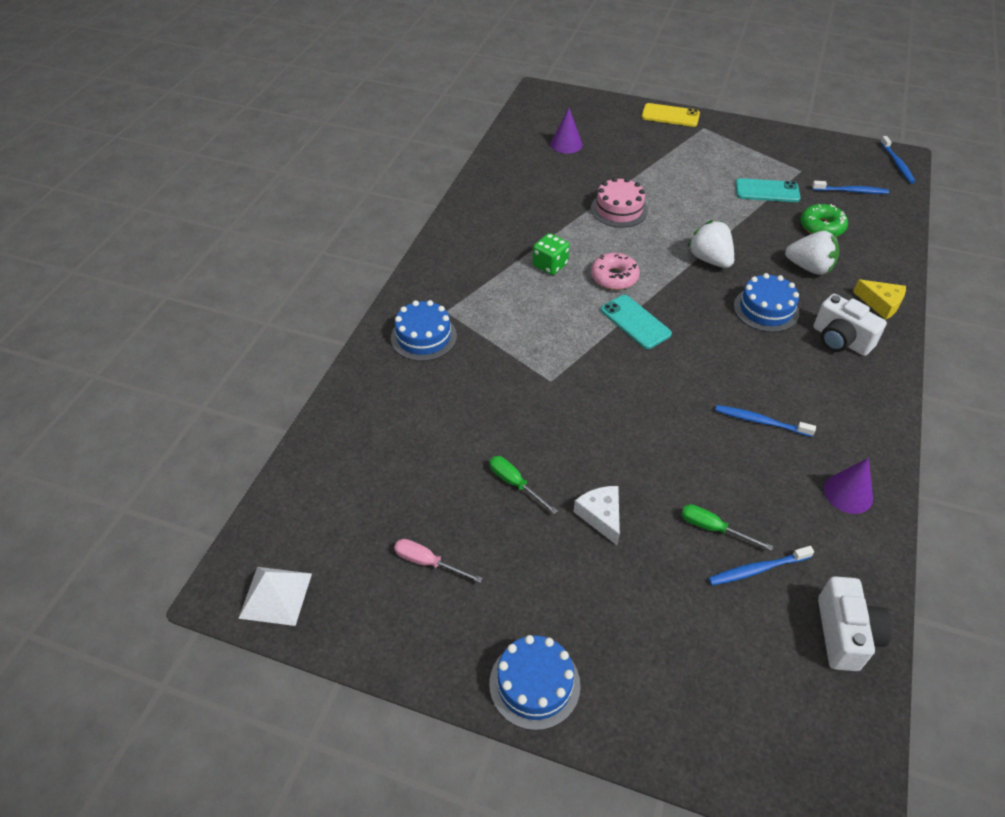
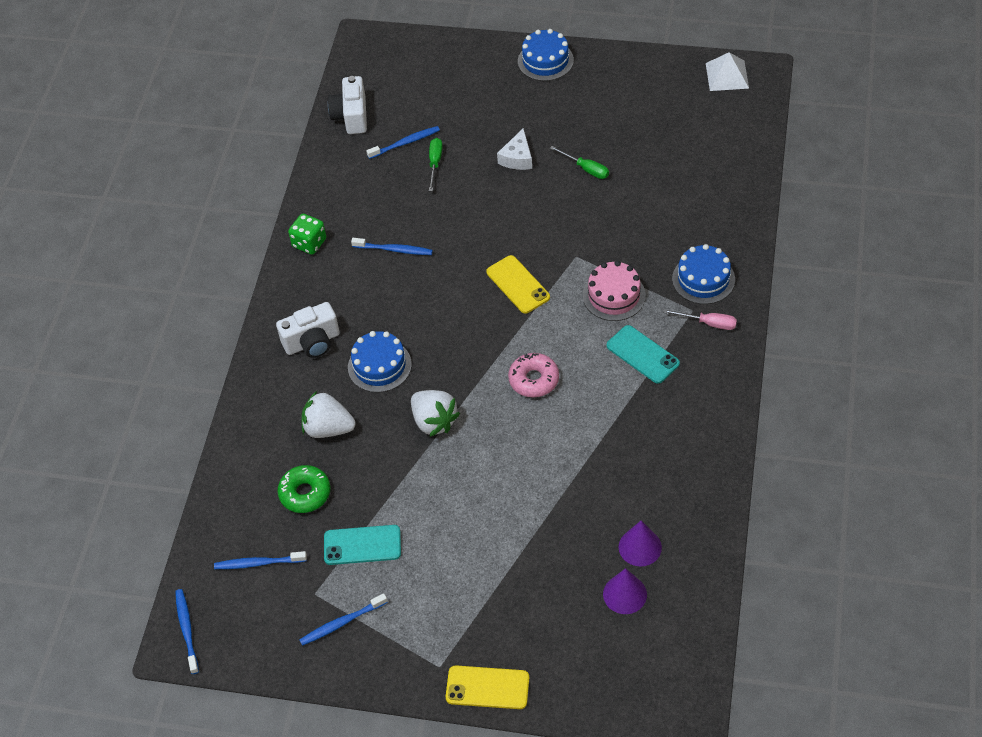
camera: 175 degrees right, 5 degrees up
pink screwdriver [394,539,483,583] -> pink screwdriver moved to [663,309,737,330]
green dice [533,233,569,275] -> green dice moved to [288,214,326,255]
white cheese [574,486,620,545] -> white cheese turned 45 degrees clockwise [497,128,532,170]
pink cake [591,177,648,228] -> pink cake moved to [583,261,646,321]
turquoise phone [601,295,672,349] -> turquoise phone moved to [607,325,680,384]
green screwdriver [681,504,773,551] -> green screwdriver turned 105 degrees counterclockwise [429,138,442,191]
white camera [813,294,887,356] -> white camera turned 120 degrees clockwise [276,302,340,358]
purple cone [824,458,873,514] -> purple cone moved to [619,521,662,567]
yellow cheese [853,279,906,320] -> none
none -> blue toothbrush [300,593,388,646]
none -> yellow phone [486,255,550,314]

